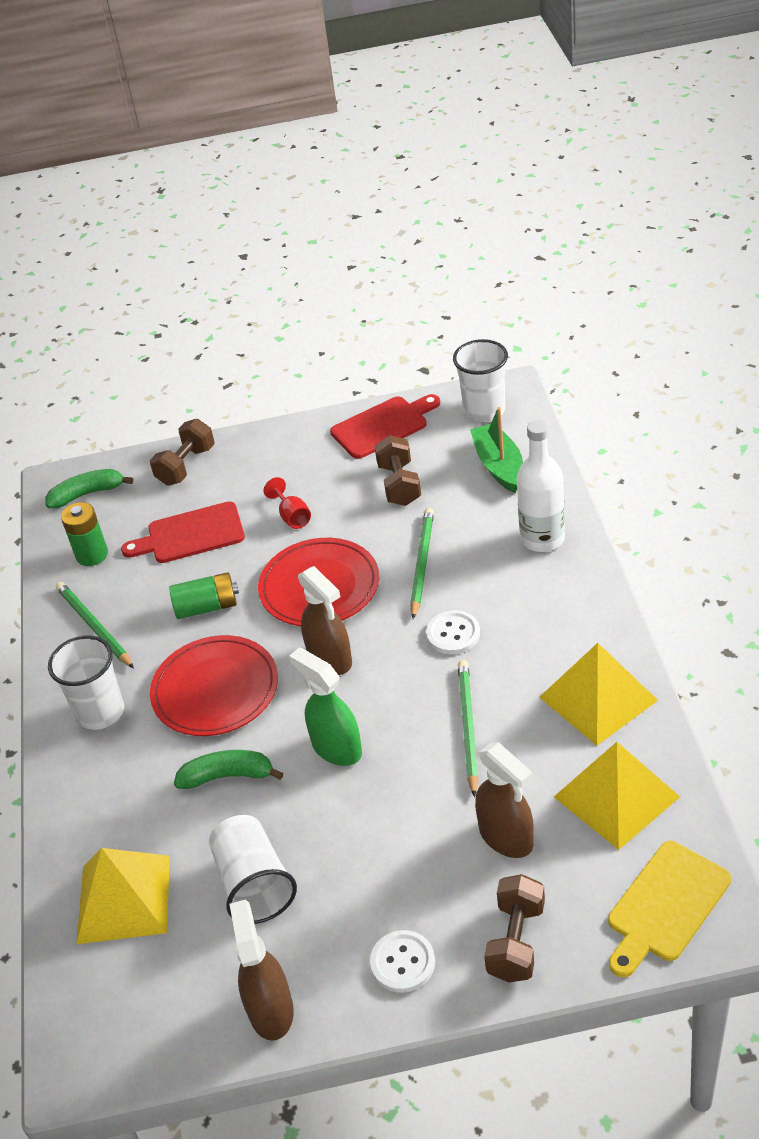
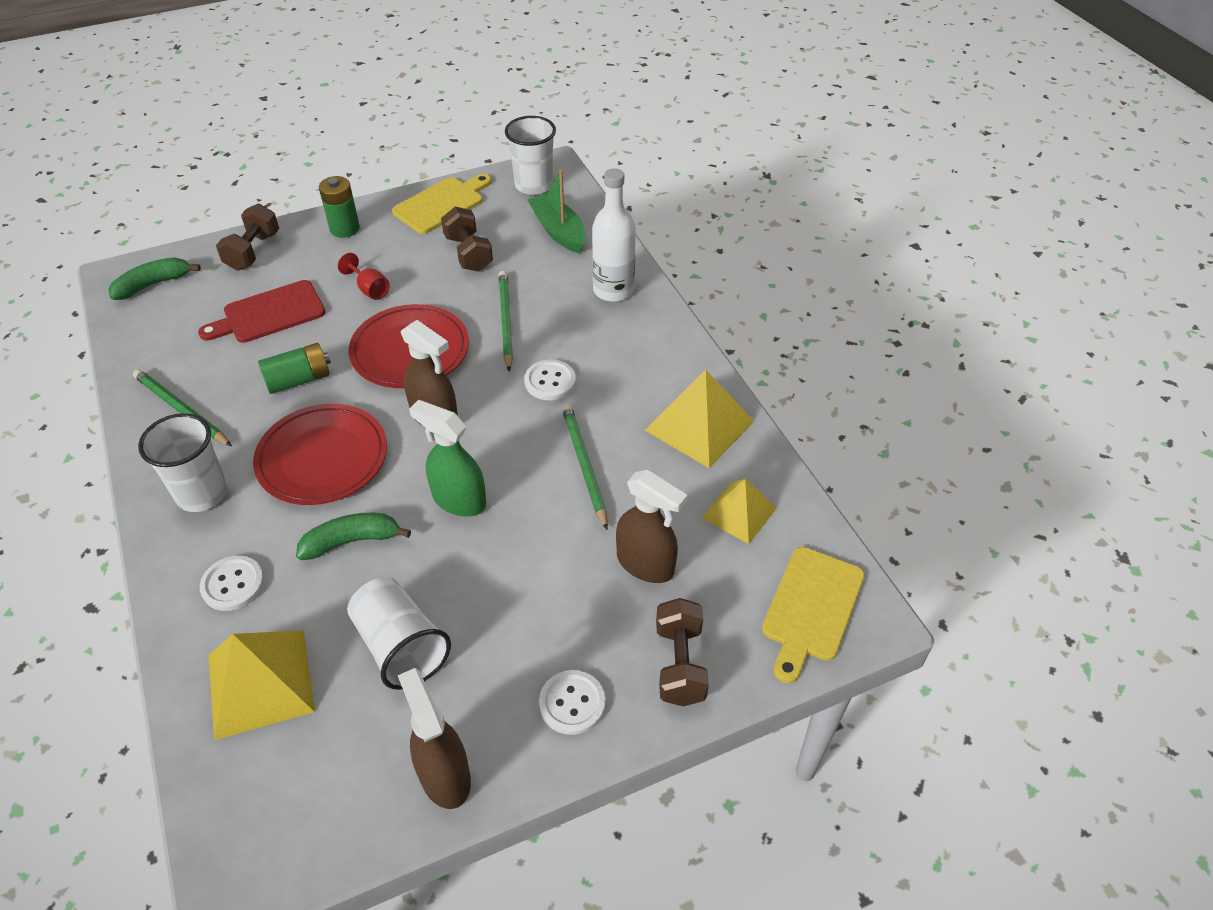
camera: 20 degrees left, 5 degrees up
green battery [61,502,108,566] -> green battery moved to [319,176,360,238]
red cutting board [330,394,440,459] -> yellow cutting board [392,174,492,234]
yellow pyramid [554,742,680,850] -> yellow pyramid [702,479,777,544], size x0.65
none -> white button [200,556,264,611]

